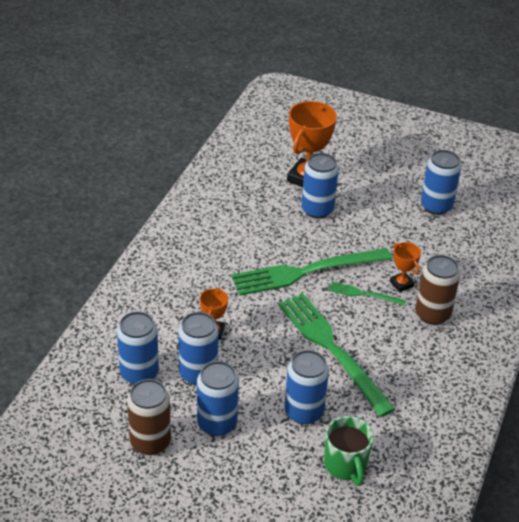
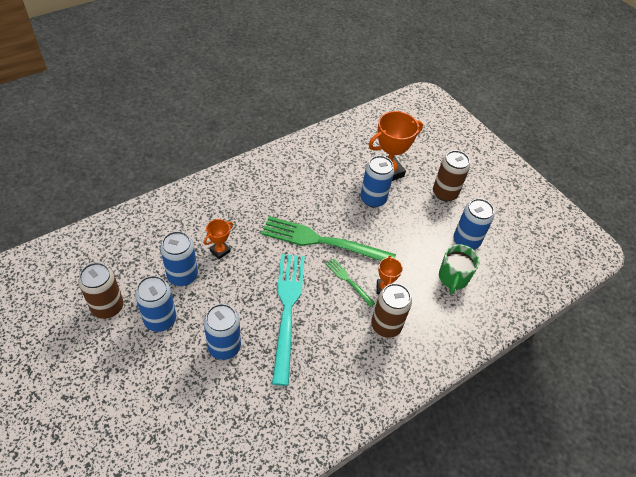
camera: 30 degrees right, 10 degrees up
blue can [117,311,159,384] -> none
green fork [278,293,395,417] -> turquoise fork [272,254,305,386]
green mug [324,416,374,486] -> green mug moved to [439,244,480,294]
none -> brown can [433,150,470,201]

